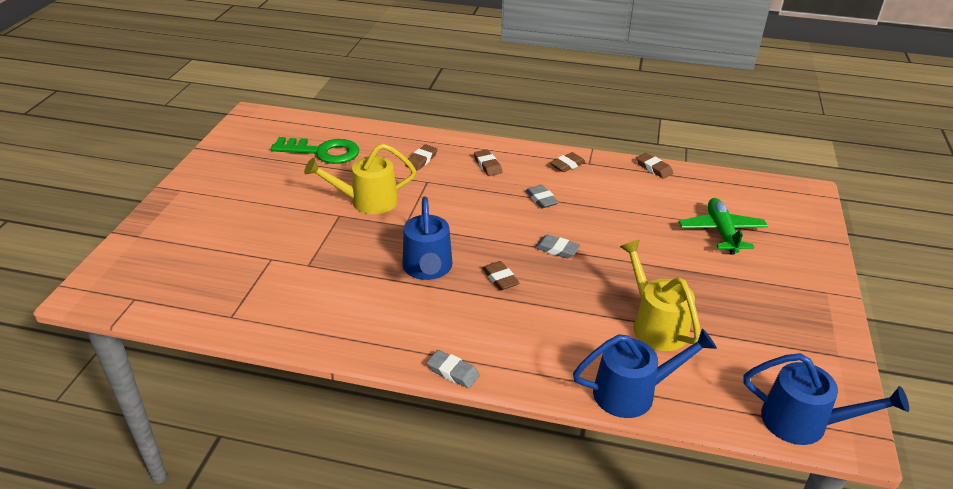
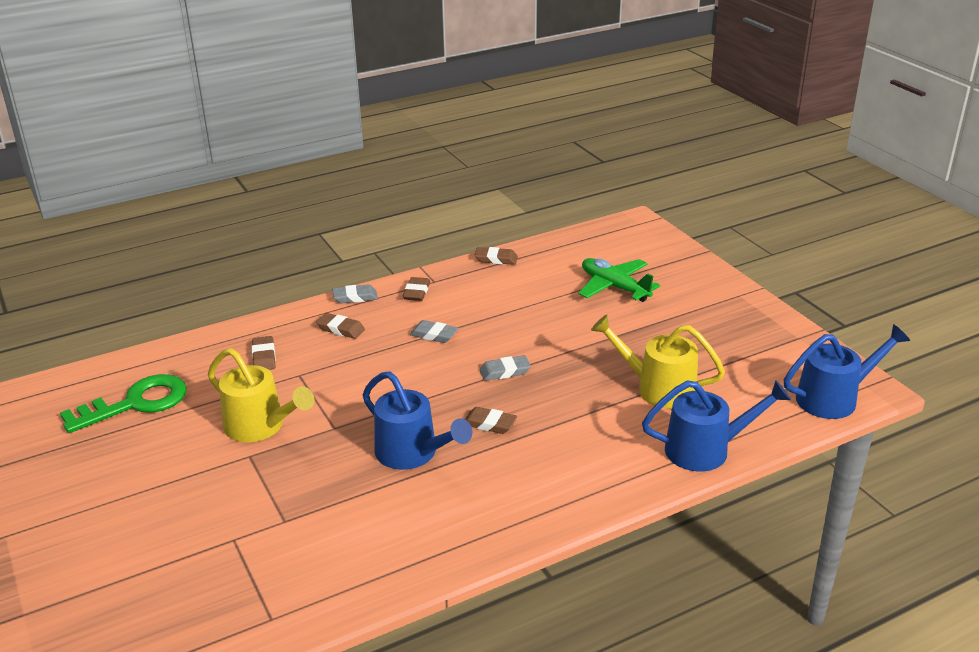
camera: 40 degrees left, 5 degrees down
yellow watering can [304,143,416,214] -> yellow watering can turned 90 degrees counterclockwise [208,348,314,442]
grey eraser [427,350,480,388] -> grey eraser moved to [332,284,378,303]
blue watering can [573,328,717,418] -> blue watering can turned 45 degrees clockwise [642,380,791,472]

